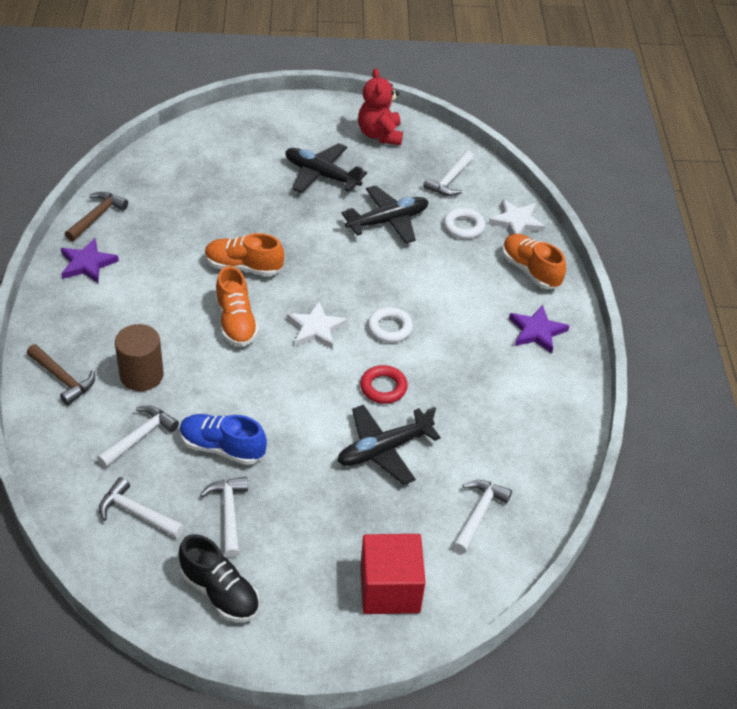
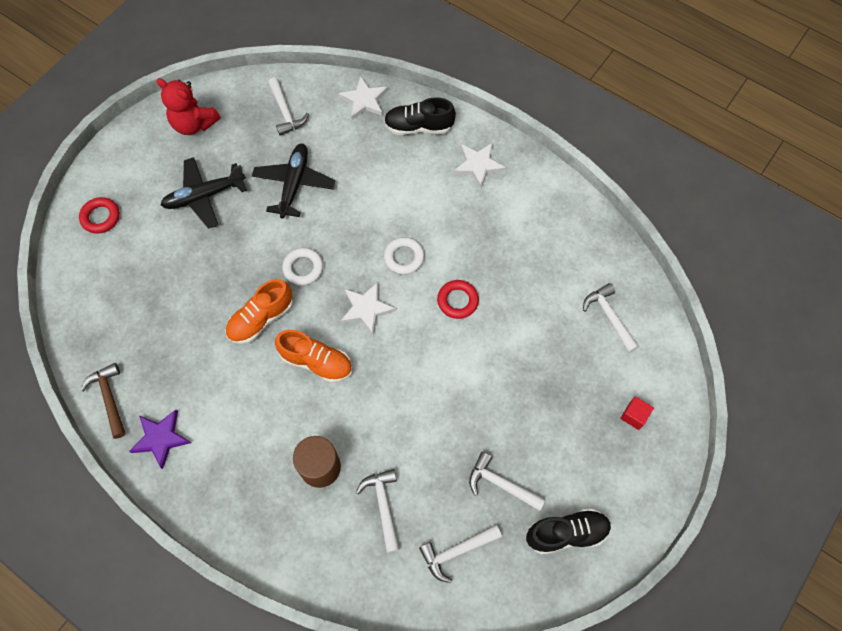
camera: 50 degrees left, 20 degrees up
brown hammer [27,344,95,405] -> none
blue shoe [179,414,267,465] -> none
black plane [338,405,441,485] -> none
red cube [360,534,426,614] -> red cube [620,396,654,430], size x0.46
white ring [444,208,485,239] -> white ring moved to [282,248,323,286]
orange shoe [502,234,566,289] -> black shoe [384,97,456,135]
purple star [509,305,569,354] -> white star [453,142,506,188]
none -> red ring [79,197,120,234]

